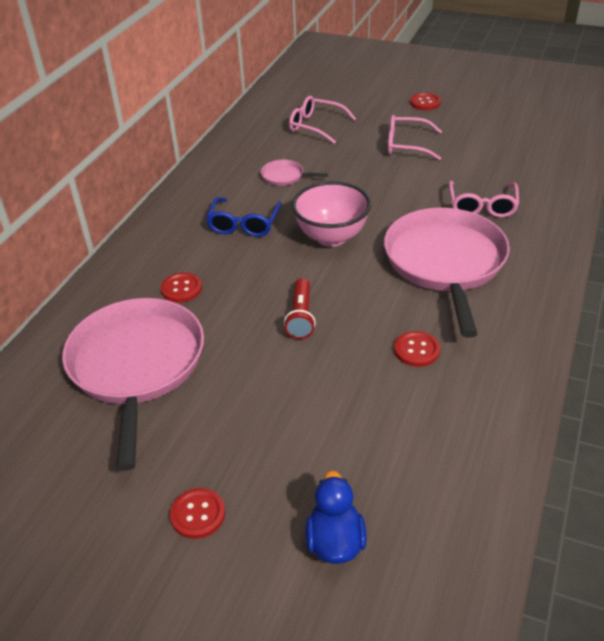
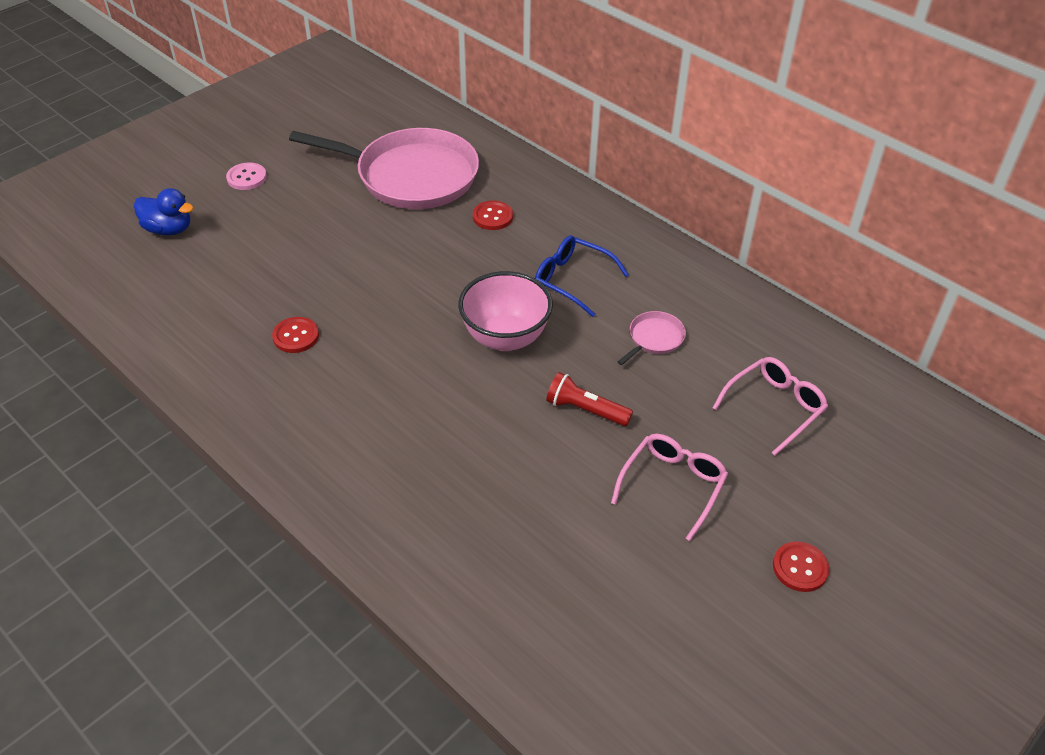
camera: 110 degrees right, 5 degrees up
red button [170,488,225,539] -> pink button [226,163,267,190]
red flashlight [284,278,316,339] -> red flashlight moved to [546,372,633,426]
pink pan [384,208,510,338] -> none
pink glasses [449,181,519,218] -> none

